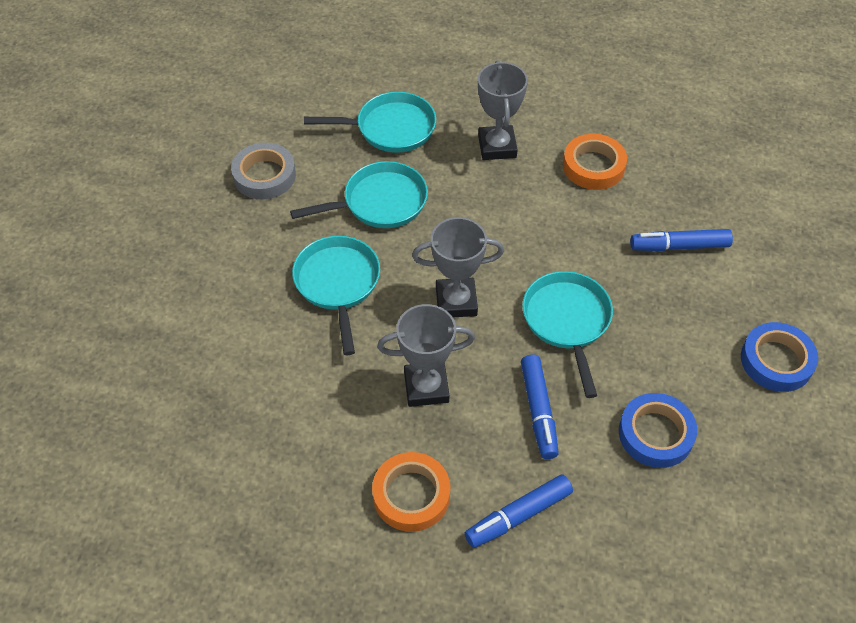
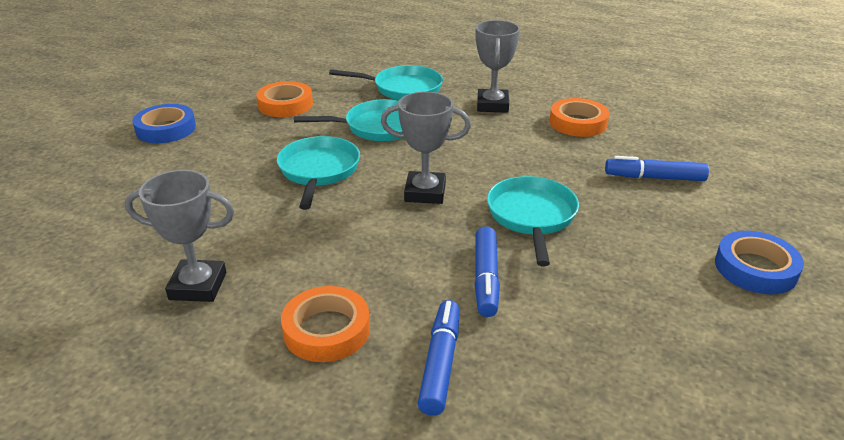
camera: 10 degrees right, 20 degrees down
grey tape [231,143,296,199] -> orange tape [256,81,313,117]
grey trophy [377,304,475,407] -> grey trophy moved to [125,170,234,302]
blue marker [465,474,573,548] -> blue marker turned 120 degrees clockwise [417,300,459,416]
blue tape [619,393,697,468] -> blue tape moved to [132,104,196,143]

